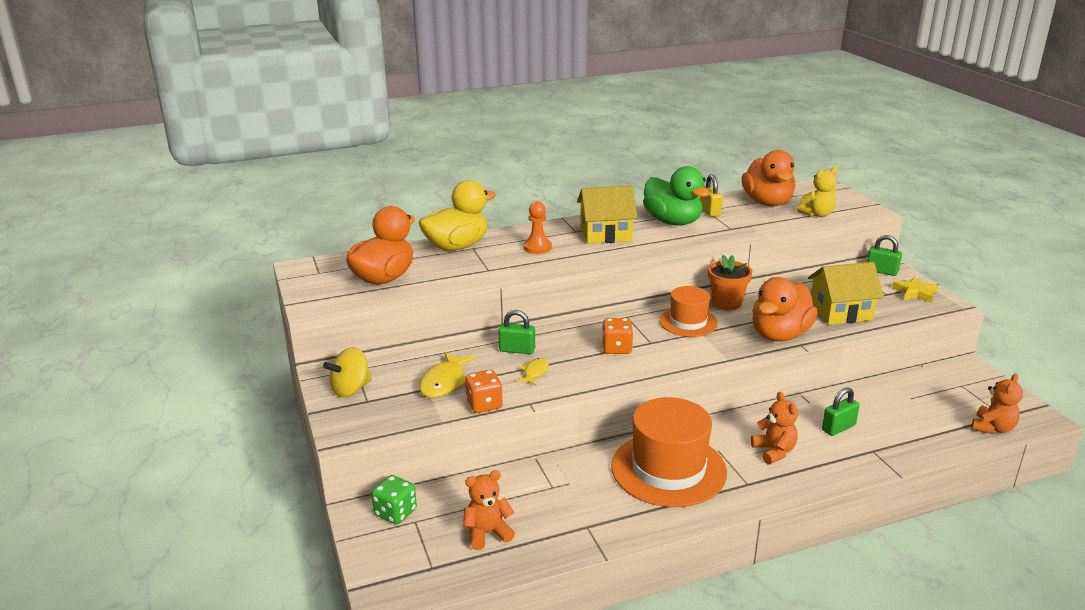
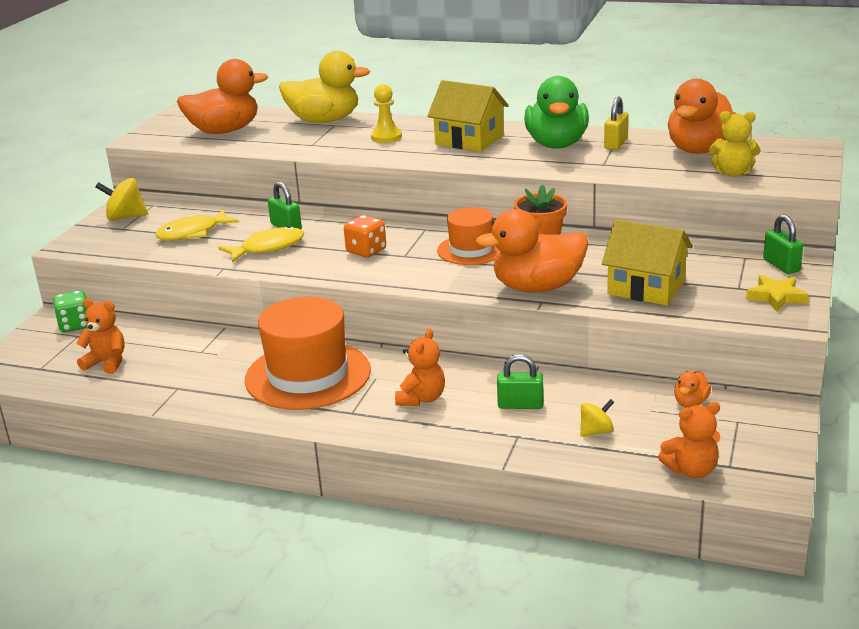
camera: 40 degrees right, 0 degrees up
orange dice [465,370,503,413] -> none
yellow fish [517,358,549,385] -> yellow fish [218,226,304,263], size x1.76
orange pawn [524,201,552,254] -> yellow pawn [371,84,402,143]
none -> yellow spinning top [580,399,614,437]
none -> orange duck [674,371,711,407]

